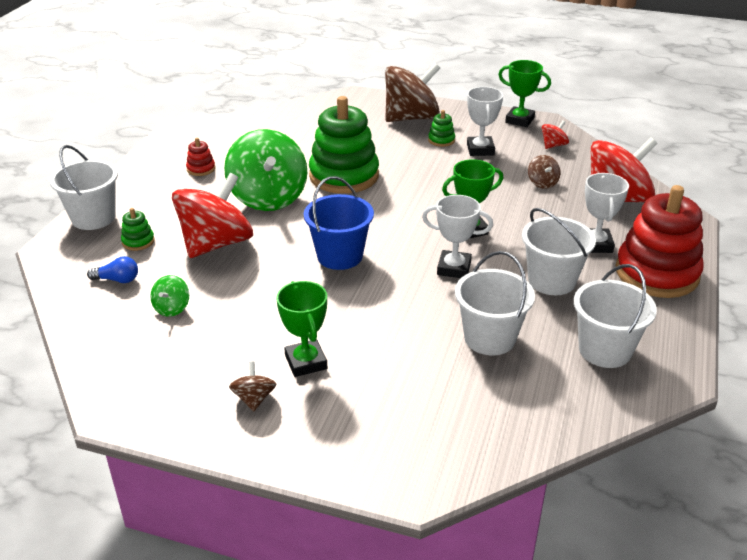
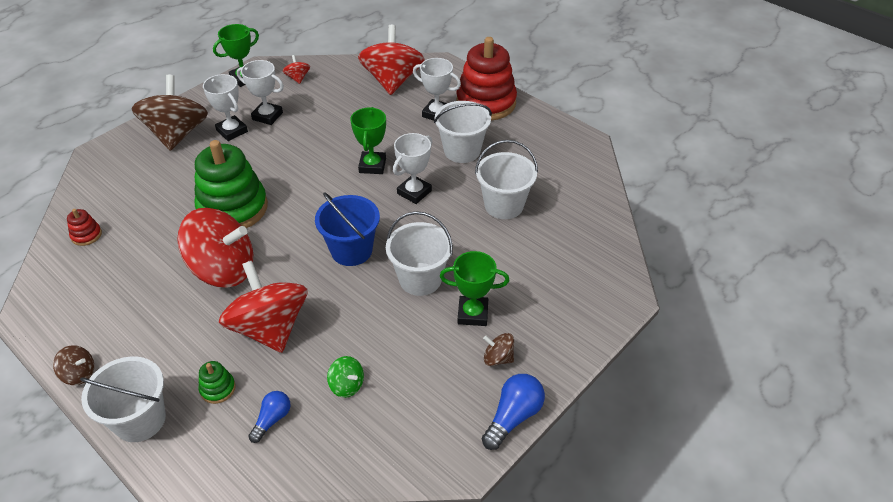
camera: 65 degrees left, 10 degrees up
red stacking toy [186,138,215,176] -> red stacking toy moved to [67,209,102,246]
green spinning top [224,129,307,211] -> red spinning top [177,208,253,288]
green stacking toy [428,110,455,147] -> white trophy [203,74,248,141]
brown spinning top [528,155,561,189] -> brown spinning top moved to [53,345,94,385]
white bucket [574,264,657,368] -> white bucket moved to [386,211,453,296]
none -> blue light bulb [482,374,545,450]

